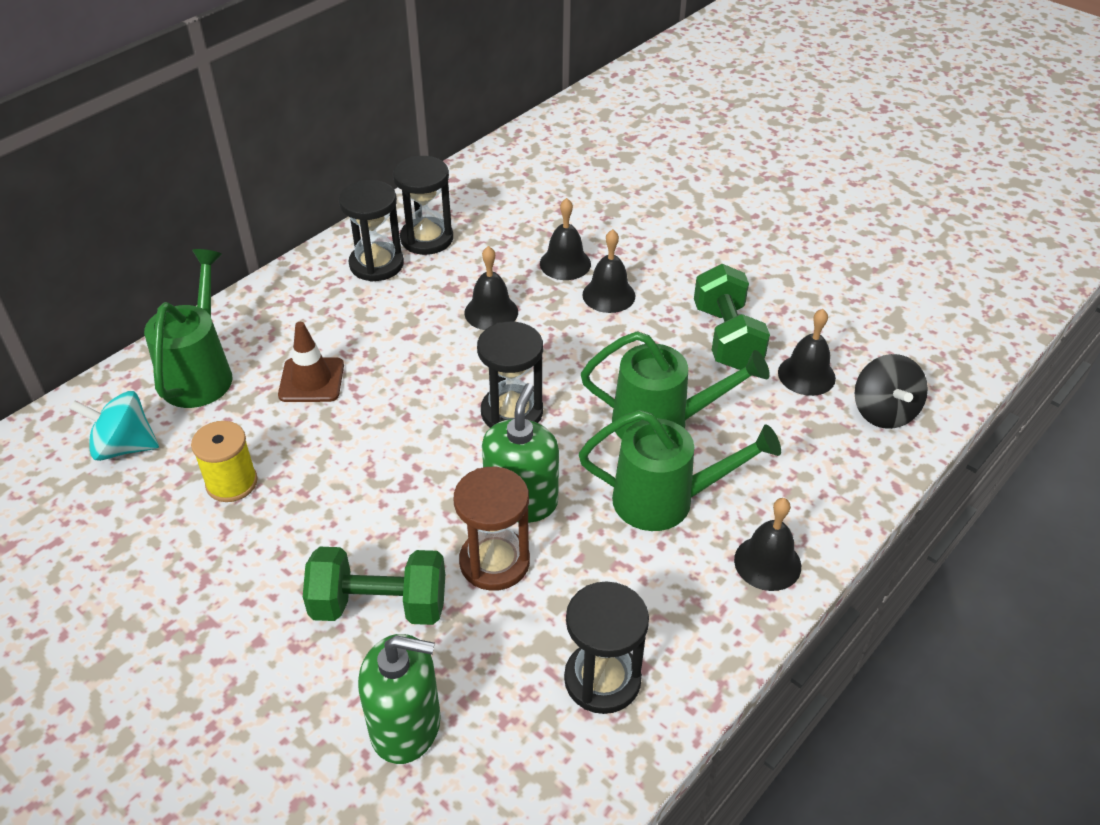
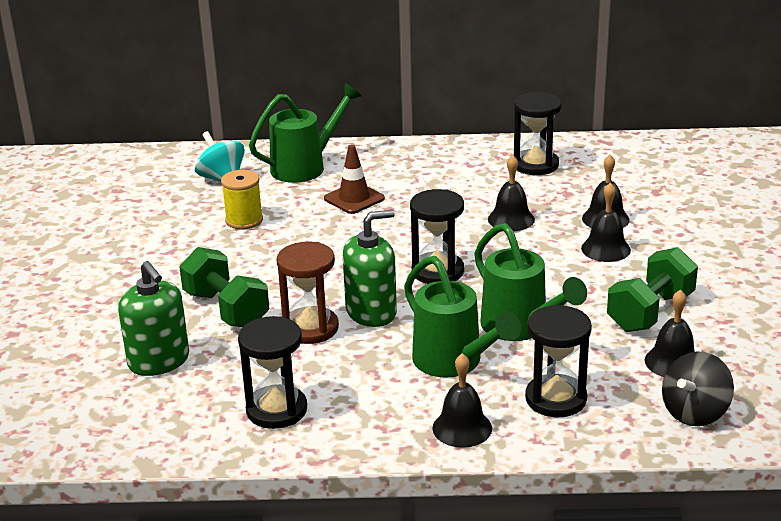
camera: 50 degrees right, 15 degrees down
black hourglass [339,180,404,282] -> black hourglass moved to [525,305,592,417]

